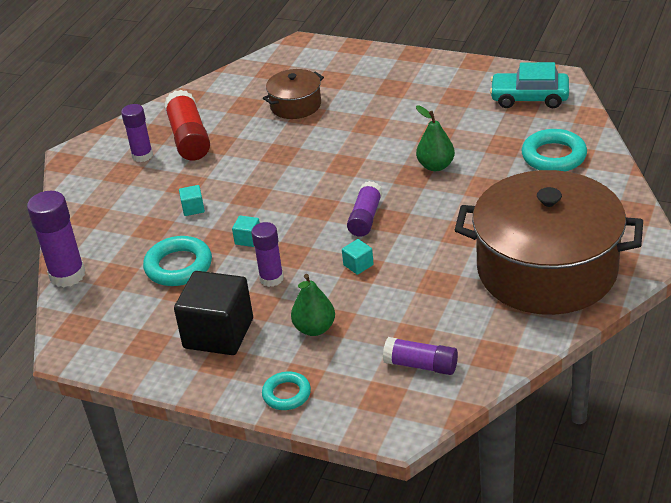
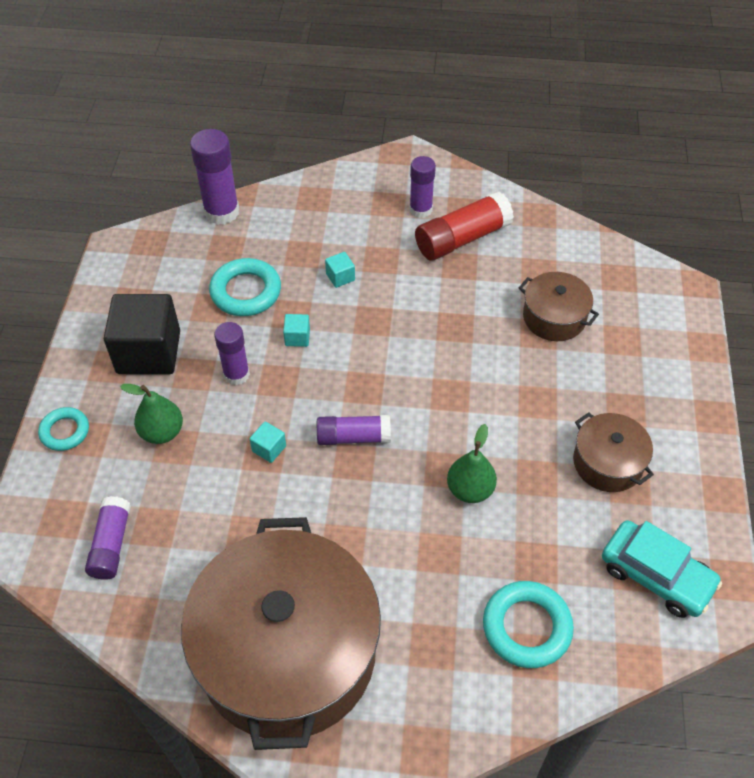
camera: 70 degrees right, 15 degrees up
turquoise car [490,62,569,108] -> turquoise car turned 135 degrees clockwise [602,520,722,618]
none -> brown pot [573,412,654,492]

